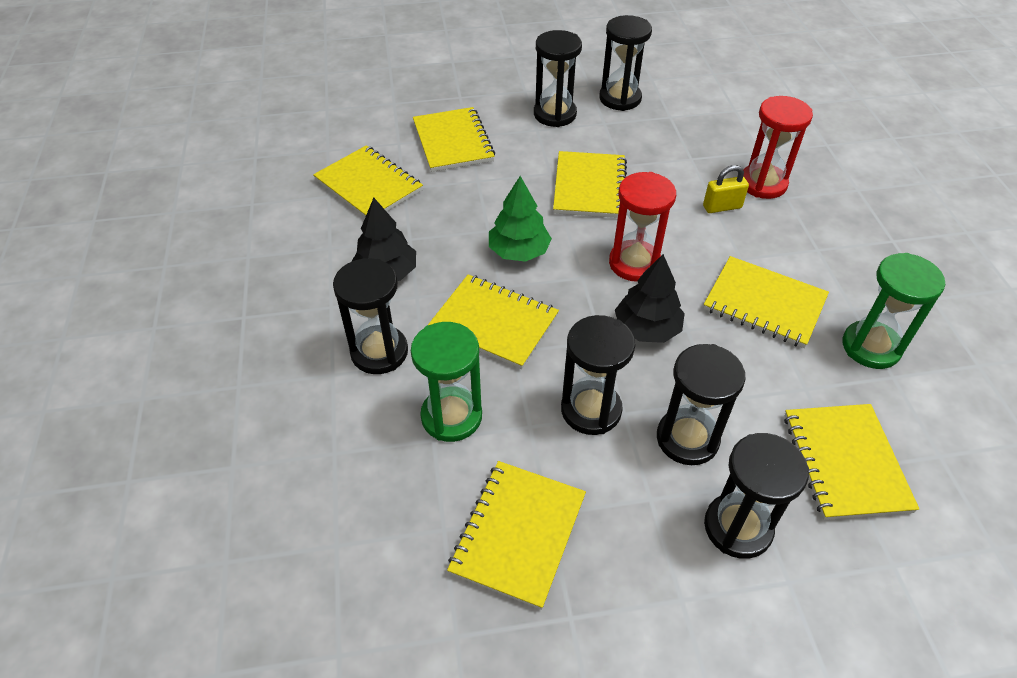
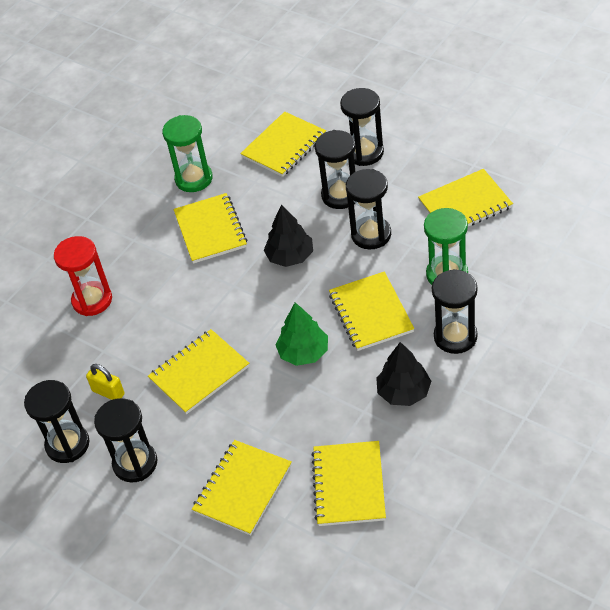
camera: 130 degrees left, 0 degrees up
red hourglass [609,172,676,282] -> none
yellow padlock [703,165,749,213] -> yellow padlock moved to [86,364,125,400]

